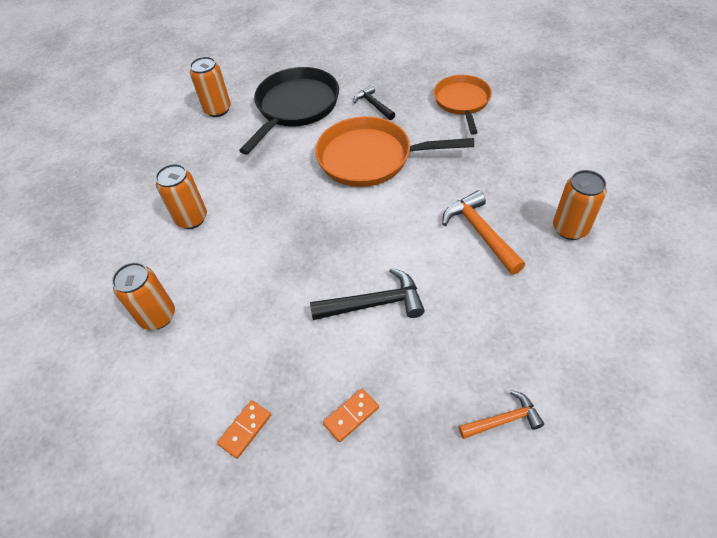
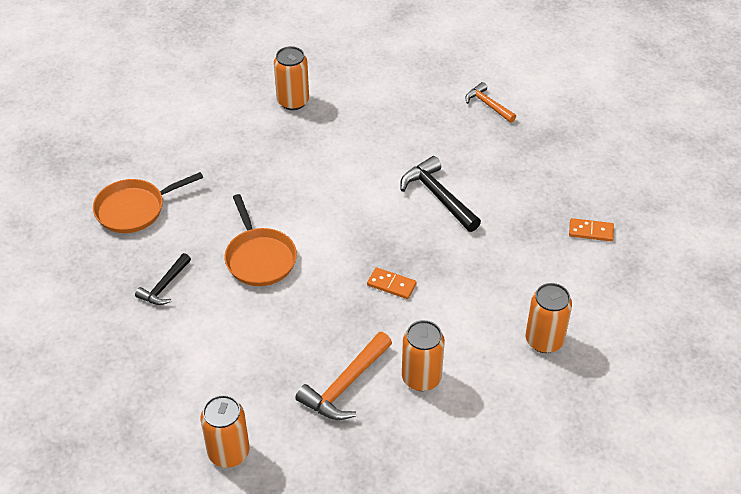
camera: 120 degrees left, 5 degrees down
black pan [239,67,339,155] -> none
orange pan [315,116,474,187] -> orange pan [224,194,297,286], size x0.66
orange domino [323,389,379,442] -> orange domino moved to [367,267,417,299]
orange hammer [442,190,525,275] -> orange hammer moved to [295,332,392,420]

